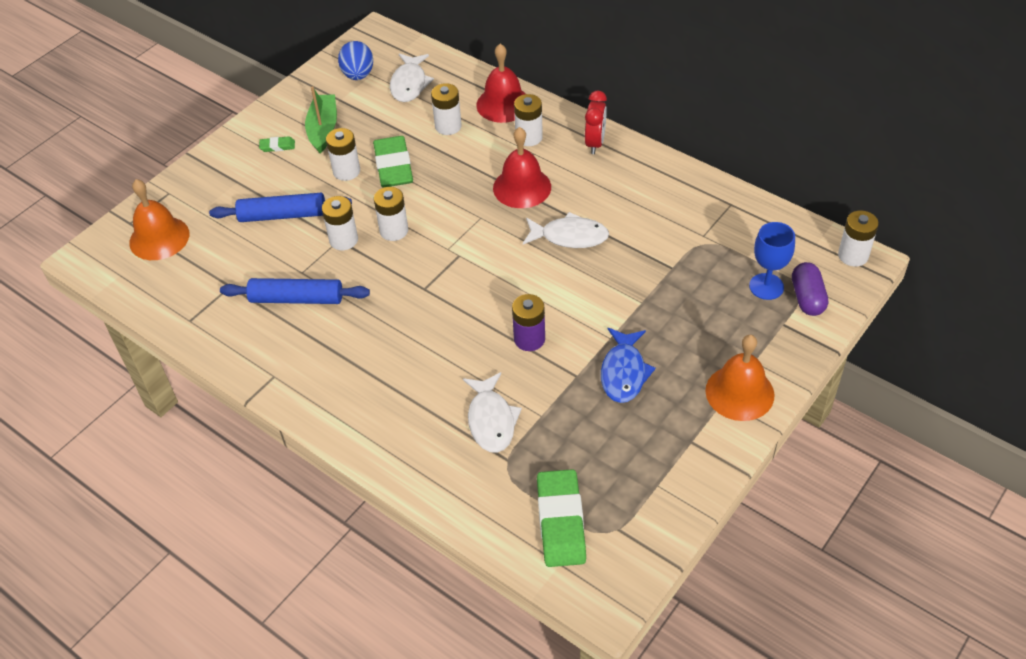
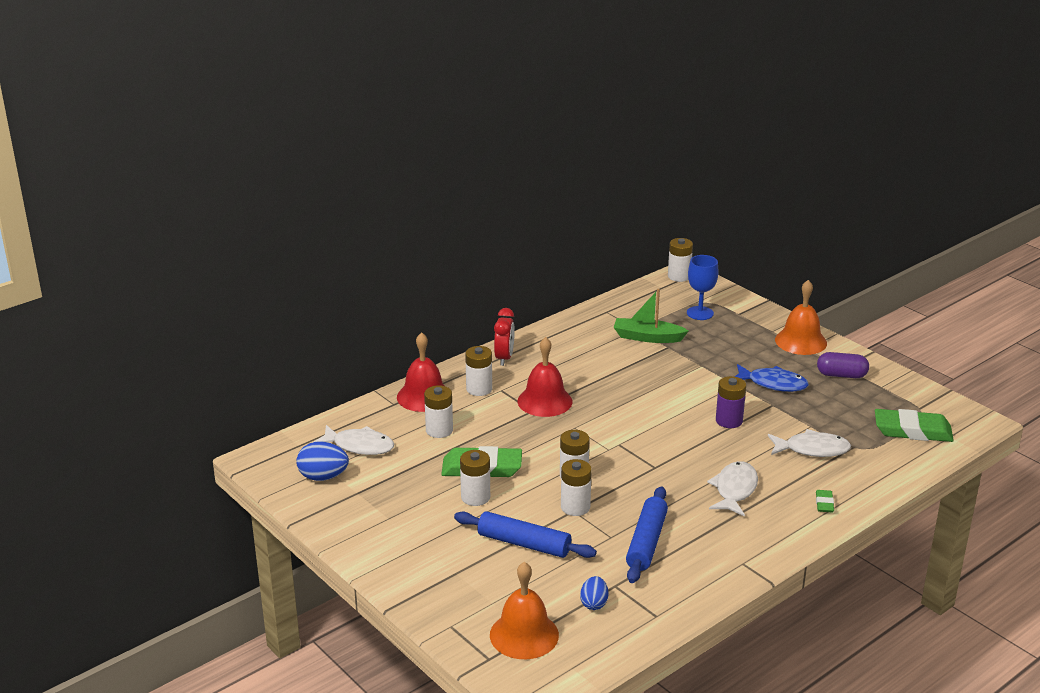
camera: 80 degrees left, 20 degrees down
blue rolling pin [209,193,352,222] -> blue rolling pin turned 75 degrees counterclockwise [454,511,597,558]
green eraser [259,136,295,152] -> green eraser moved to [816,490,834,512]
green boat [305,86,337,153] -> green boat moved to [613,289,689,343]
white fish [523,212,609,248] -> white fish moved to [707,461,758,517]
red clock [585,91,607,154] -> red clock turned 75 degrees clockwise [494,308,515,366]
purple capsule [792,262,828,316] -> purple capsule moved to [817,352,869,378]
none -> blue egg [580,576,609,610]

